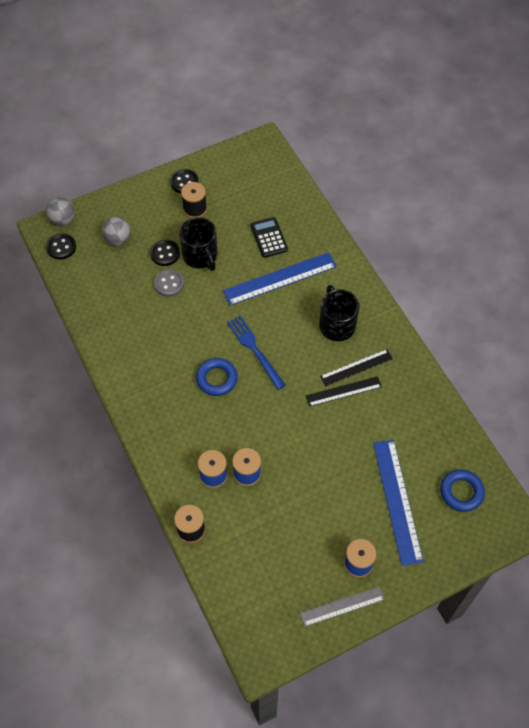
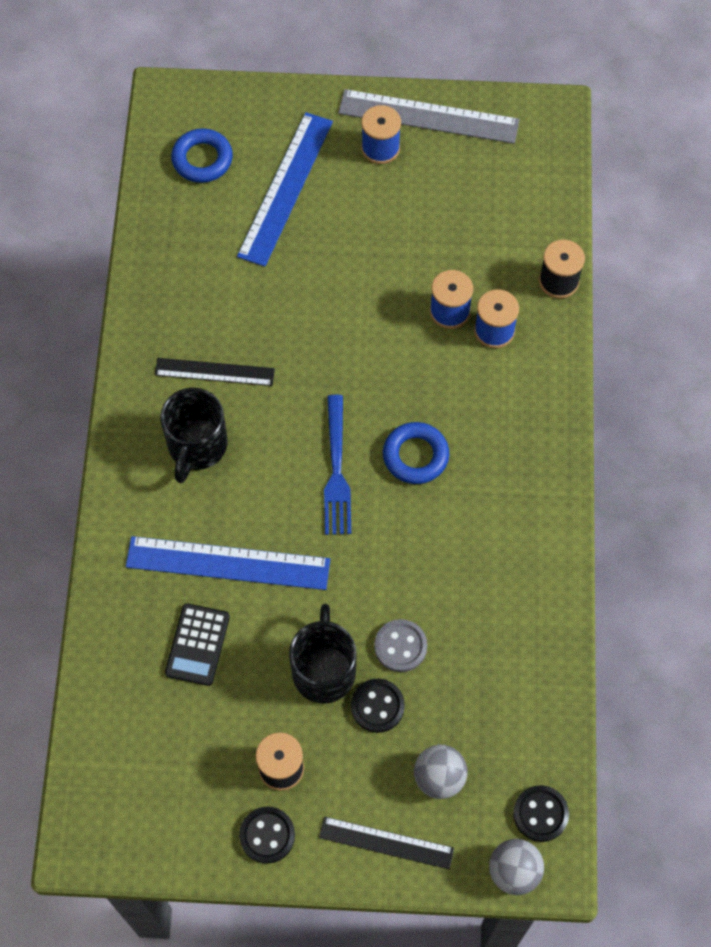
camera: 150 degrees left, 5 degrees up
grey ruler [300,586,385,626] -> grey ruler [338,89,520,144], size x1.62
black ruler [306,376,382,407] -> black ruler moved to [319,817,454,869]

